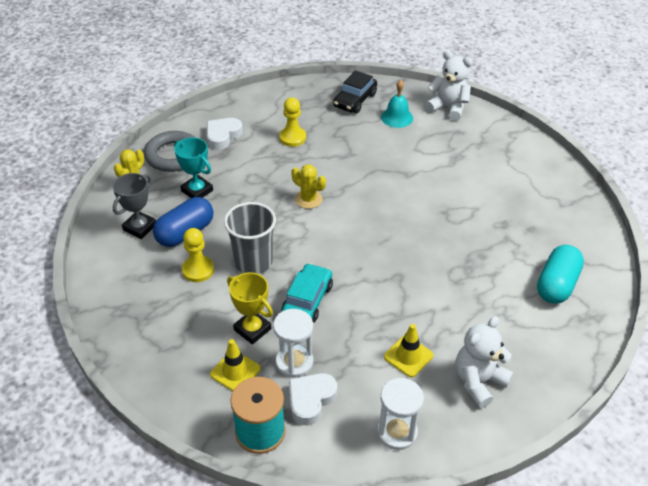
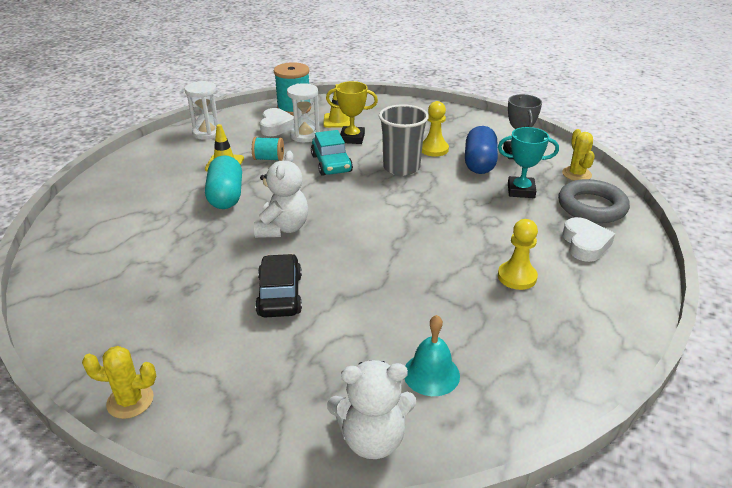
camera: 145 degrees right, 10 degrees down
yellow cactus [292,164,326,209] -> yellow cactus moved to [82,346,156,419]
black car [333,70,377,113] -> black car moved to [255,254,302,317]
white teddy bear [456,316,514,408] -> white teddy bear moved to [254,151,308,238]
turquoise capsule [537,245,584,304] -> turquoise capsule moved to [205,155,242,209]
none -> turquoise spool [252,137,284,161]

